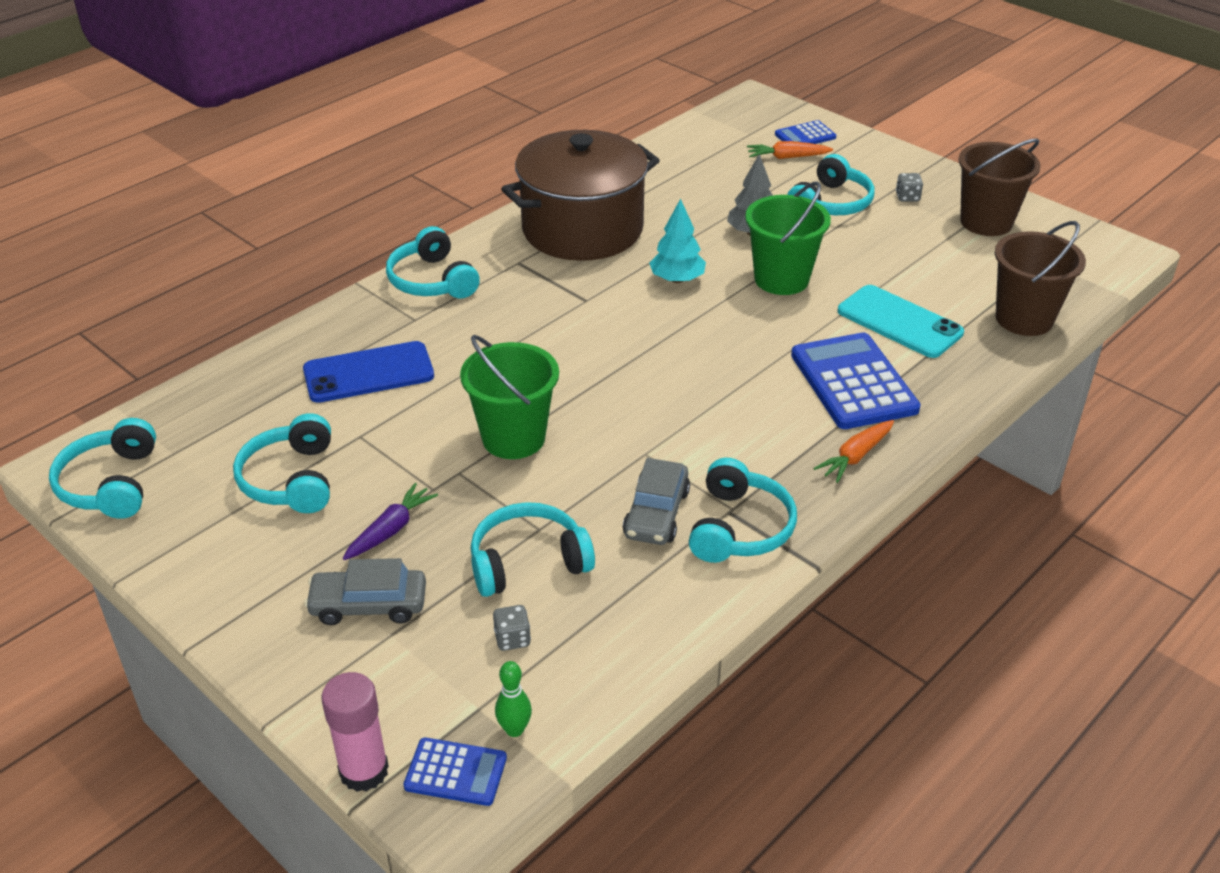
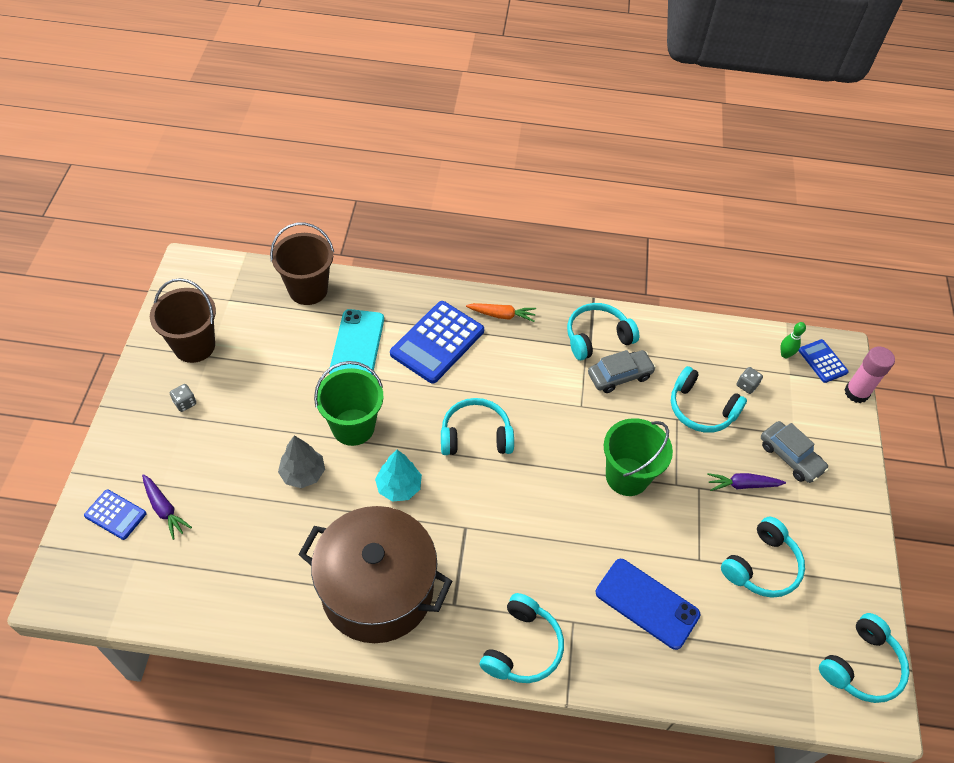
camera: 130 degrees left, 15 degrees up
orange carrot [747,141,833,159] -> purple carrot [142,474,192,540]
turquoise headphones [787,154,875,215] -> turquoise headphones moved to [441,398,514,455]

